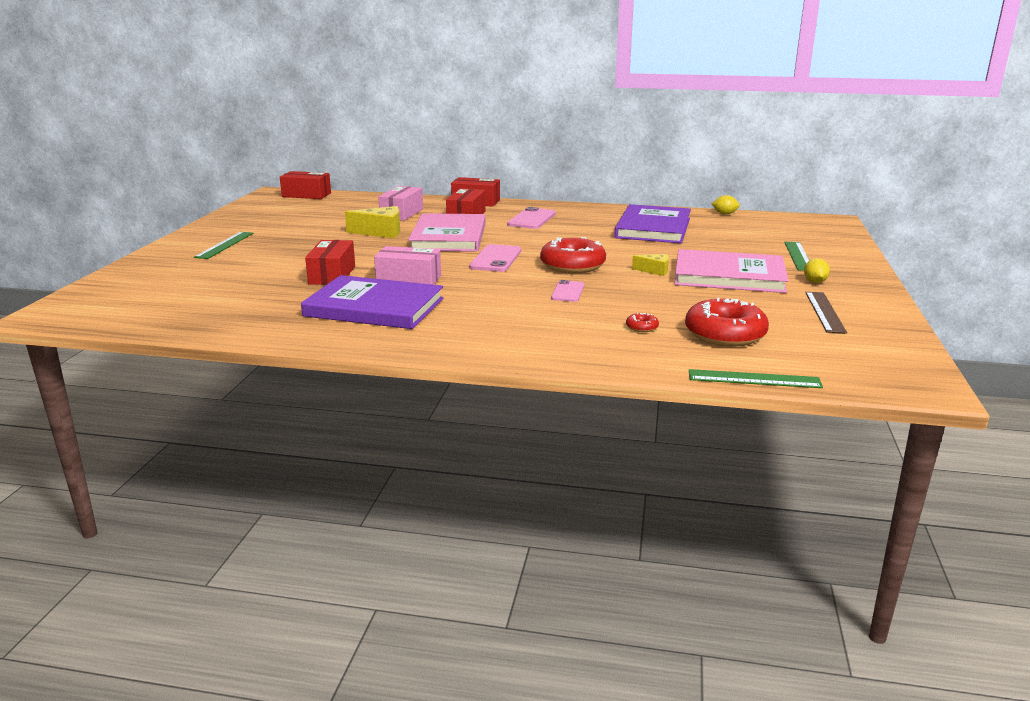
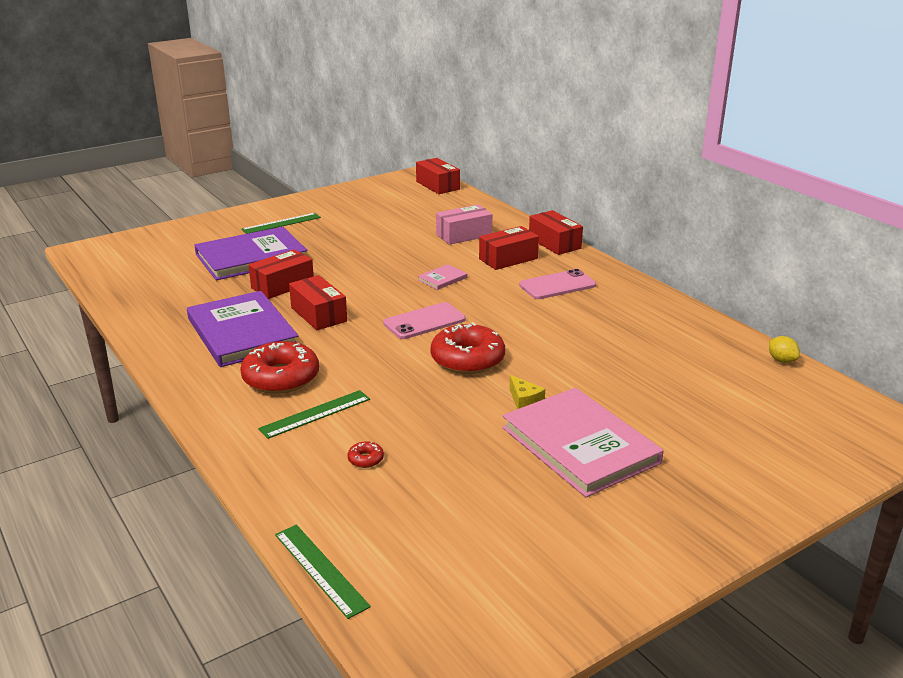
camera: 45 degrees right, 5 degrees up
yellow cheese [345,206,400,238] -> none
pink box [374,246,441,285] -> red box [289,275,347,330]
pink book [408,213,486,252] -> pink book [418,264,467,290], size x0.41
pink phone [551,280,585,302] -> none
purple book [614,204,691,243] -> purple book moved to [194,227,307,280]
red donut [685,297,769,347] -> red donut moved to [240,341,319,394]
green ruler [784,242,810,271] -> green ruler moved to [258,390,370,439]
yellow lemon [804,258,830,283] -> none
brown ruler [805,292,847,334] -> none

